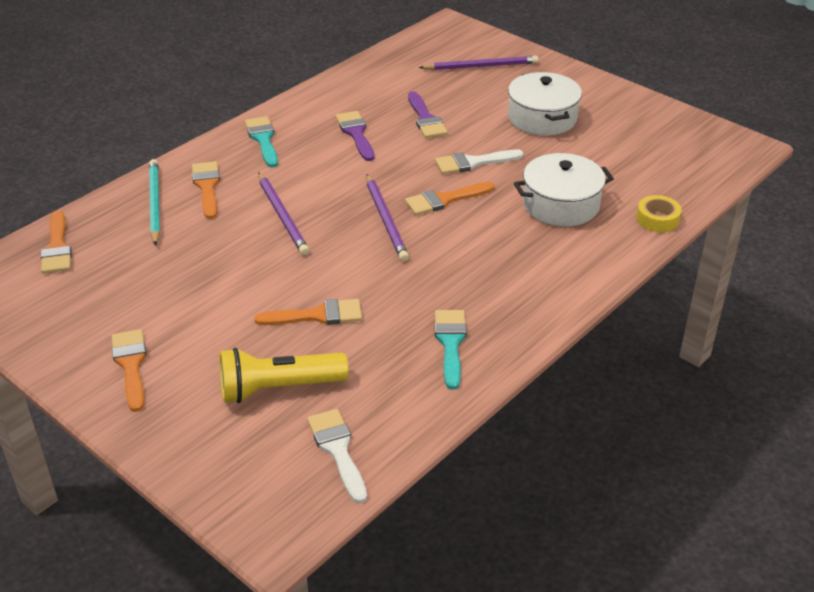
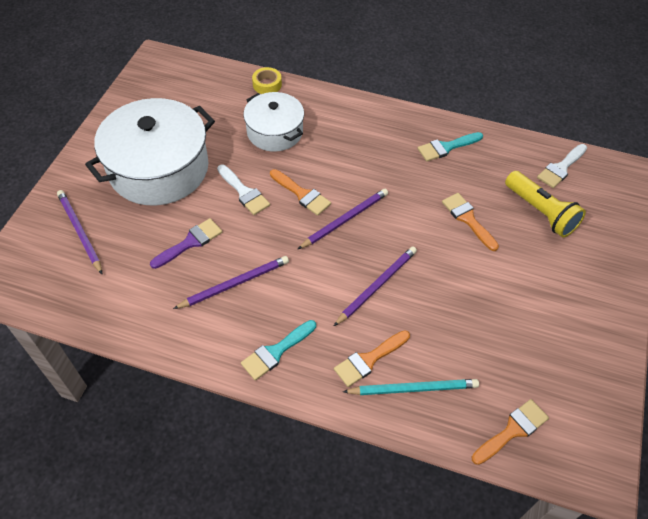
camera: 115 degrees left, 15 degrees up
orange brush [111,329,147,412] -> none
turquoise pencil [149,159,160,246] -> turquoise pencil turned 150 degrees counterclockwise [343,379,479,395]
purple brush [336,111,374,161] -> purple pencil [173,256,289,309]
white pot [508,72,582,136] -> white pot [85,98,215,205], size x1.69

